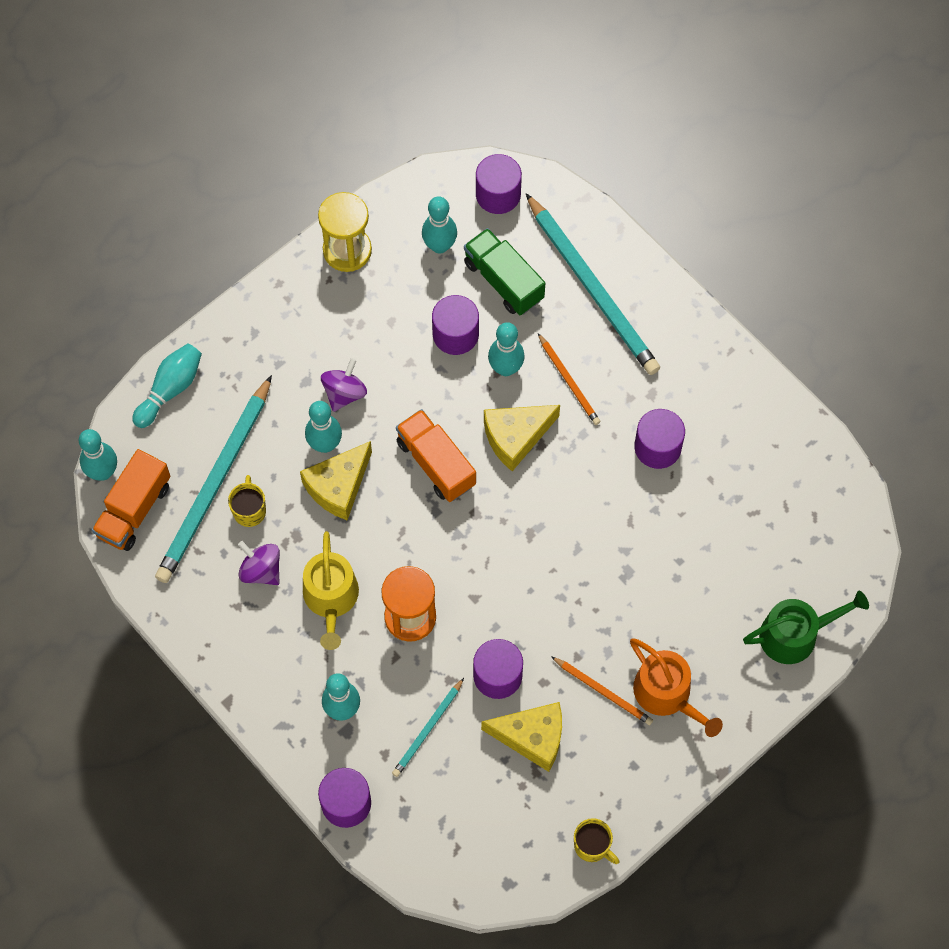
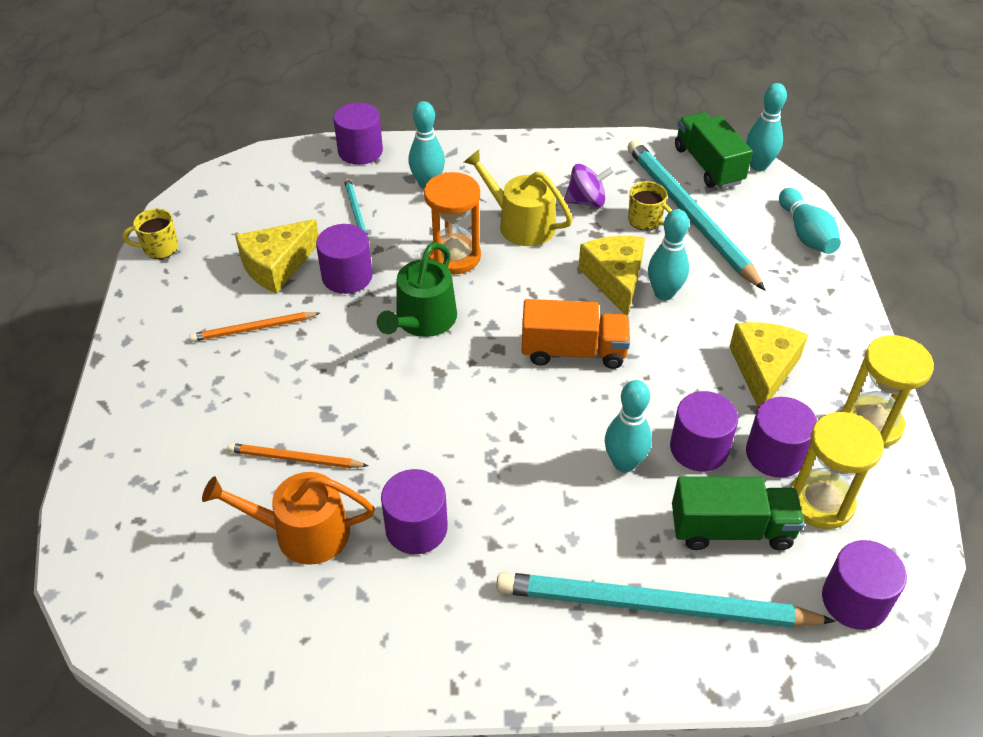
camera: 130 degrees right, 20 degrees down
orange truck [92,449,170,551] -> green truck [675,112,753,189]
purple spinning top [321,358,367,412] -> none
turquoise bowling pin [422,196,457,254] -> yellow hourglass [791,412,884,529]
yellow cheese [484,405,560,471] -> yellow cheese moved to [730,322,808,408]
orange pencil [538,333,601,425] -> orange pencil moved to [227,443,368,468]
orange watering can [630,638,723,737] -> orange watering can moved to [202,472,375,565]
green watering can [743,591,869,664] -> green watering can moved to [377,242,457,337]
none -> purple cylinder [746,397,817,478]

